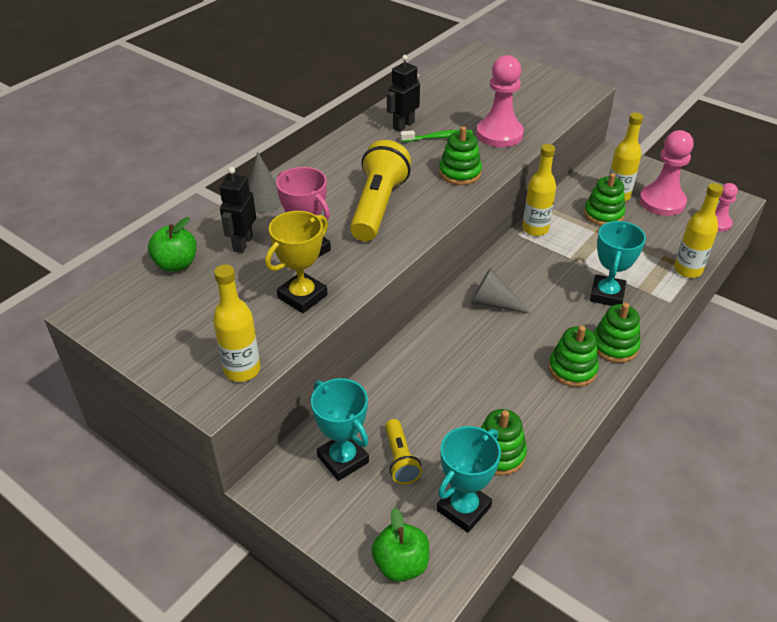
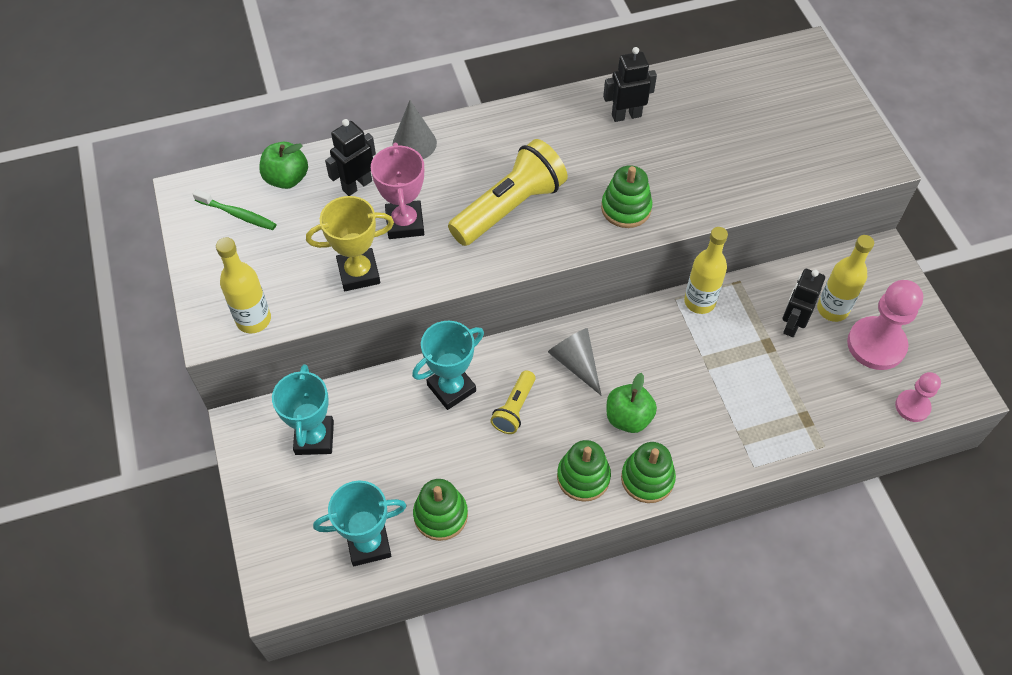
camera: 35 degrees right, 15 degrees up
green apple [371,507,429,581] -> green apple moved to [607,373,657,433]
yellow flashlight [385,419,422,484] -> yellow flashlight moved to [490,370,536,434]
green toothbrush [400,130,473,142] -> green toothbrush moved to [193,189,277,230]
pink pawn [476,55,524,147] -> none
green stacking toy [584,173,625,226] -> black robot [783,269,825,337]
turquoise trophy [590,221,646,306] -> turquoise trophy moved to [412,321,484,410]
yellow bottle [674,183,723,278] -> none

